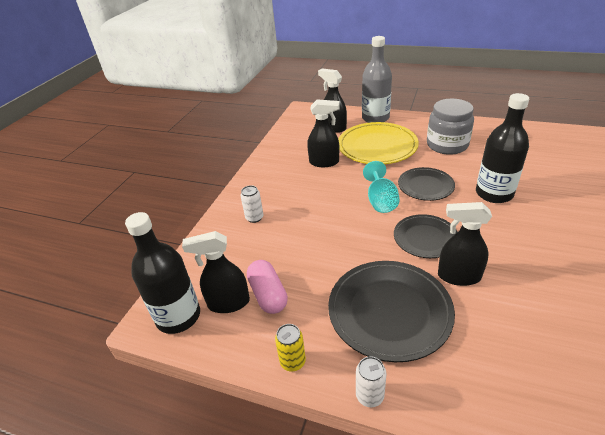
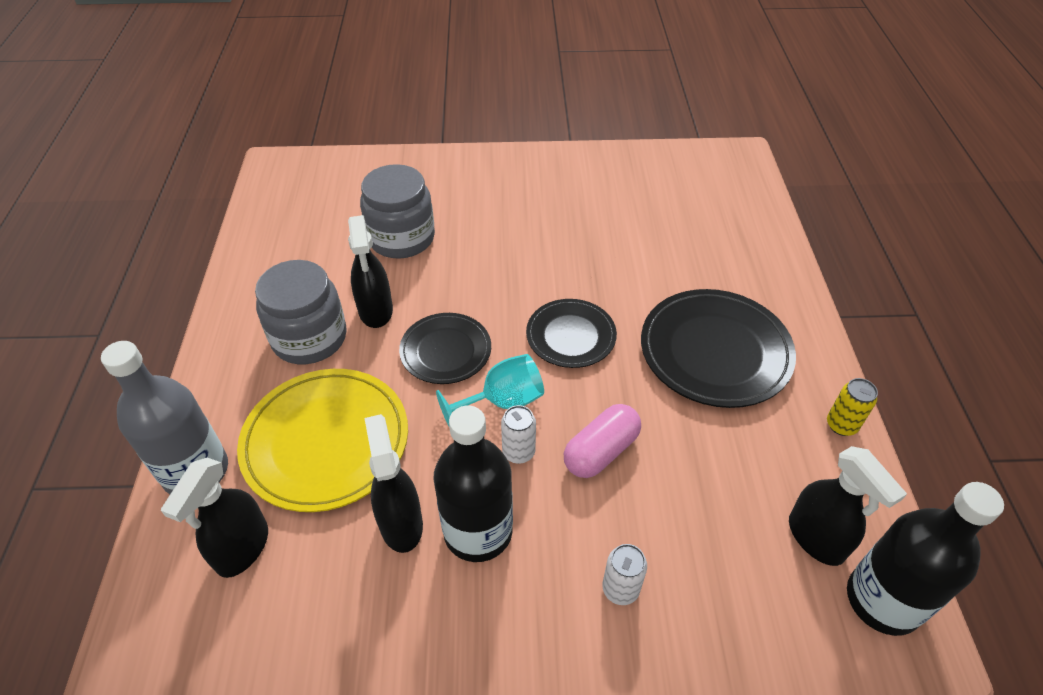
camera: 115 degrees left, 10 degrees up
pink capsule [247,260,288,314] -> pink capsule moved to [564,404,641,478]
white can [356,356,386,407] -> white can moved to [501,405,536,464]
black spray bottle [438,202,492,286] -> black spray bottle moved to [348,215,393,328]
black bottle [476,93,529,203] -> black bottle moved to [433,405,513,562]
none -> grey jar [360,164,435,259]

